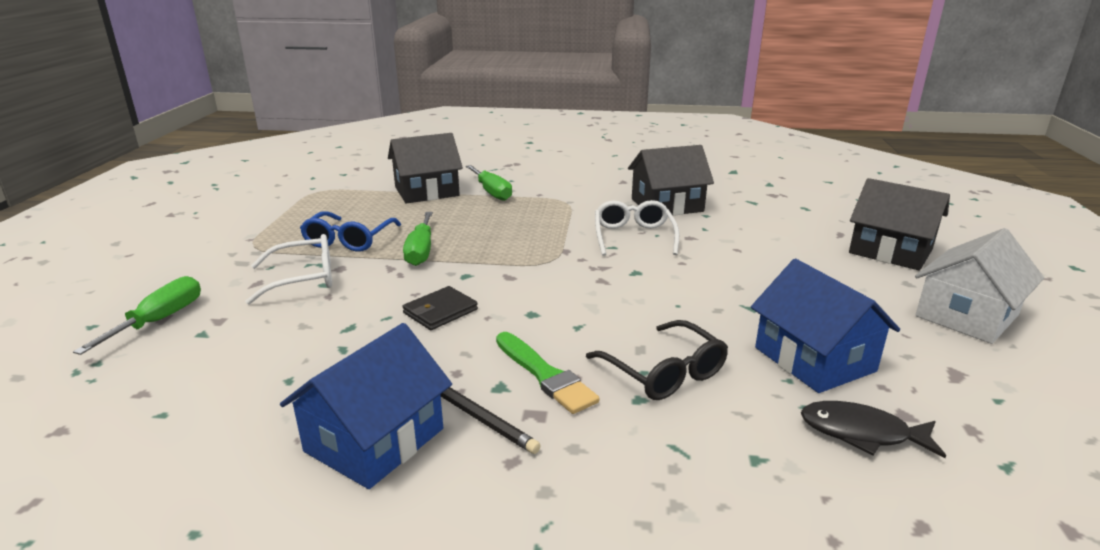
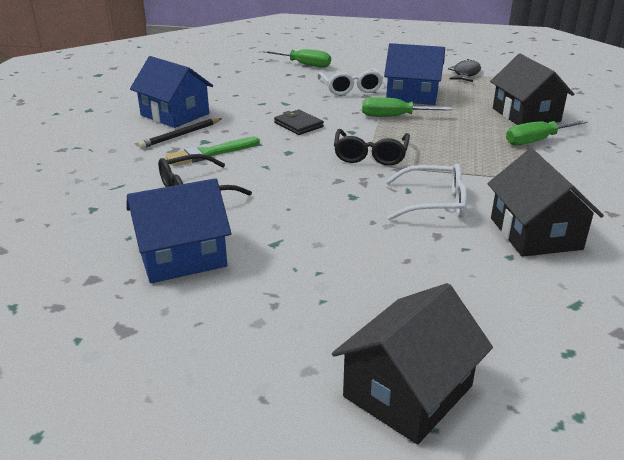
camera: 95 degrees right, 5 degrees up
blue glasses [300,211,401,252] -> blue house [384,43,445,105]
black fish [801,401,946,458] -> black fish moved to [448,59,481,82]
white house [915,228,1044,344] -> none
none -> black glasses [334,129,410,166]

